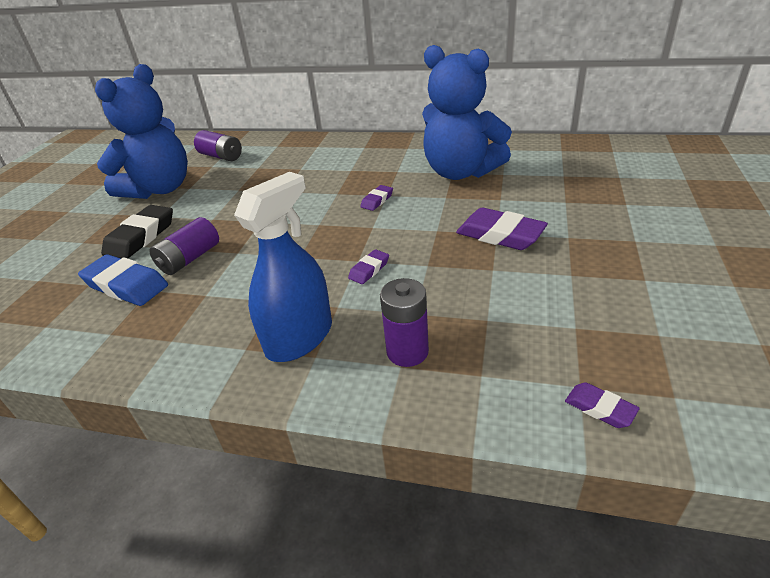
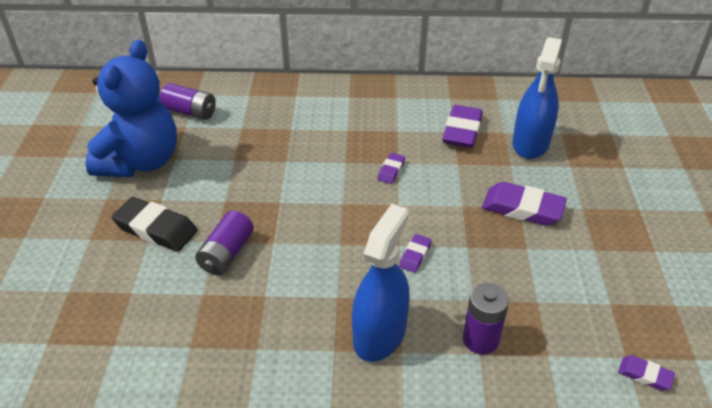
camera: 15 degrees left, 5 degrees up
blue eraser [78,254,168,306] -> none
black eraser [101,205,173,258] -> black eraser turned 75 degrees counterclockwise [111,197,198,252]
blue teddy bear [422,45,512,180] -> purple eraser [442,105,483,148]
none -> blue spray bottle [512,37,562,159]

